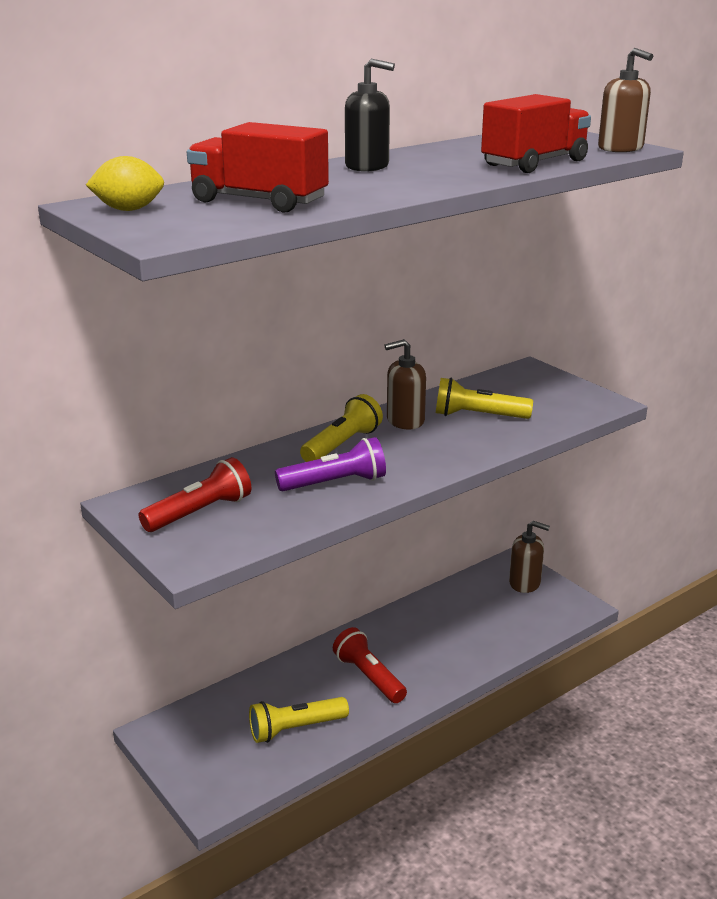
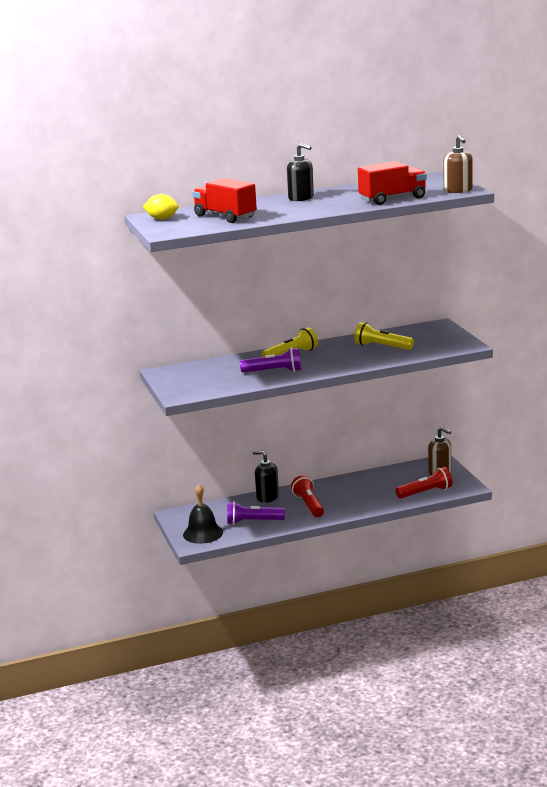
camera: 20 degrees right, 5 degrees down
red flashlight [139,457,251,532] -> red flashlight moved to [396,467,452,498]
yellow flashlight [249,697,349,743] -> purple flashlight [227,501,285,525]
brown soap dispenser [384,339,426,430] -> none
none -> black bell [183,484,223,544]
none -> black soap dispenser [253,451,279,503]

